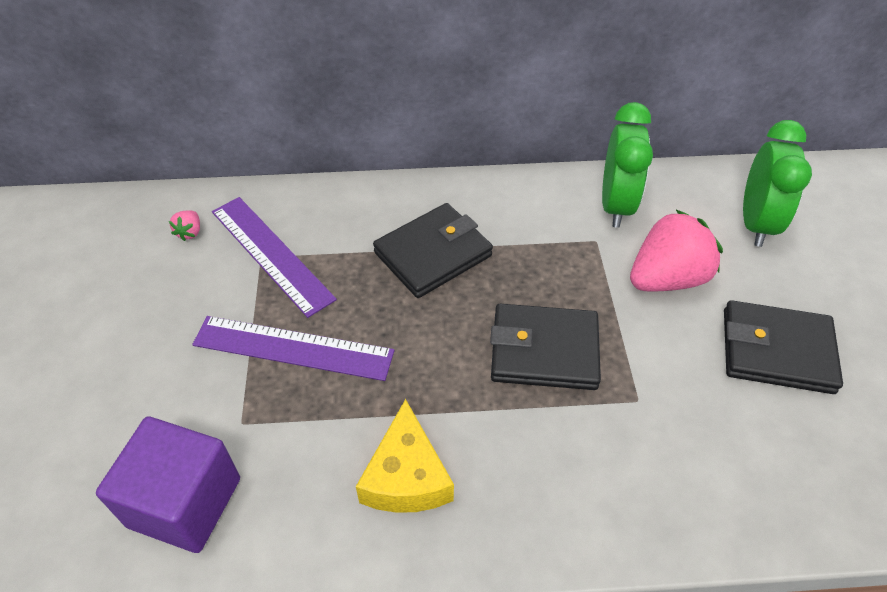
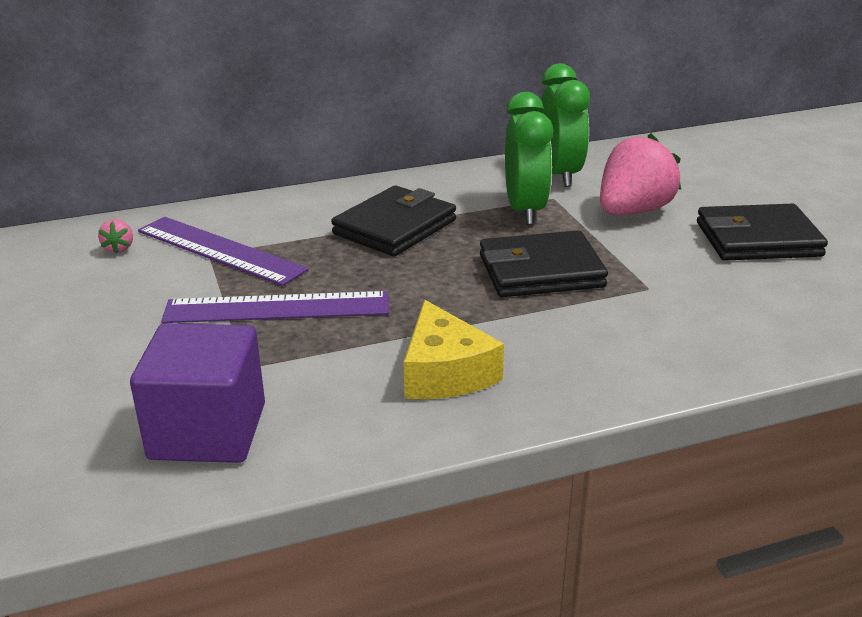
camera: 15 degrees left, 20 degrees down
green clock [743,120,812,247] -> green clock moved to [505,92,553,225]

